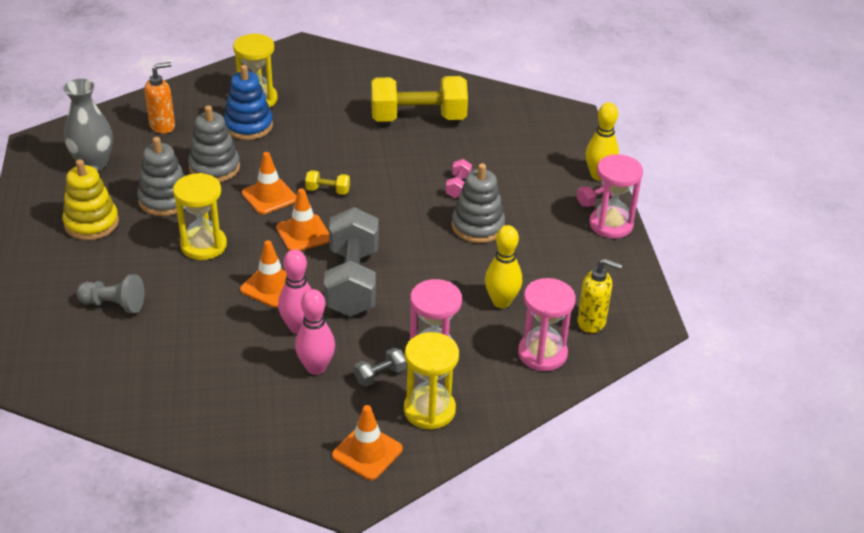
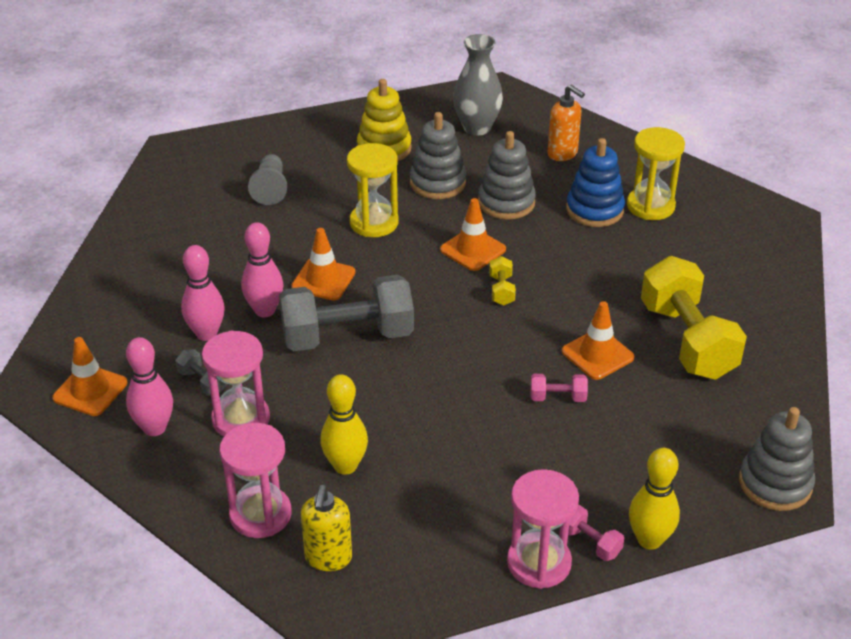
camera: 80 degrees right, 0 degrees up
orange traffic cone [276,188,329,251] -> orange traffic cone moved to [562,301,634,380]
yellow hourglass [404,332,459,430] -> pink bowling pin [126,337,173,436]
grey stacking toy [452,163,505,243] -> grey stacking toy moved to [739,407,815,511]

